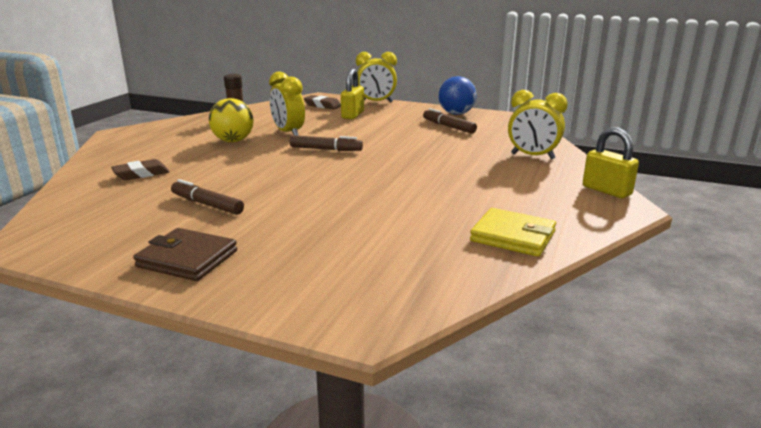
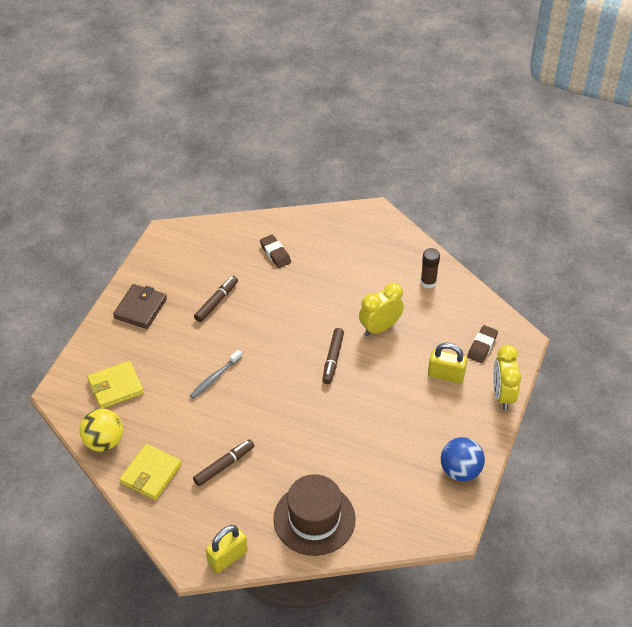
camera: 90 degrees right, 25 degrees up
yellow ball [209,98,254,142] -> yellow ball moved to [79,408,123,452]
brown marker [423,108,477,134] -> brown marker moved to [193,439,254,486]
yellow clock [508,90,568,159] -> brown hat [273,474,356,556]
none -> yellow wallet [87,361,144,409]
none -> grey toothbrush [189,350,242,399]

